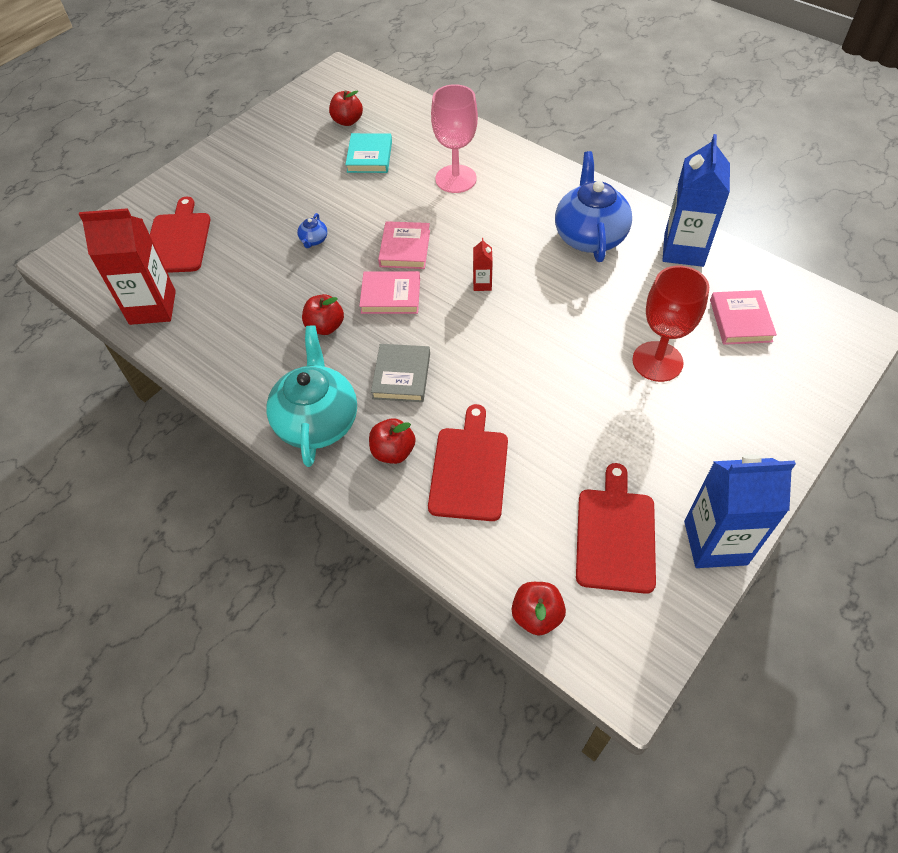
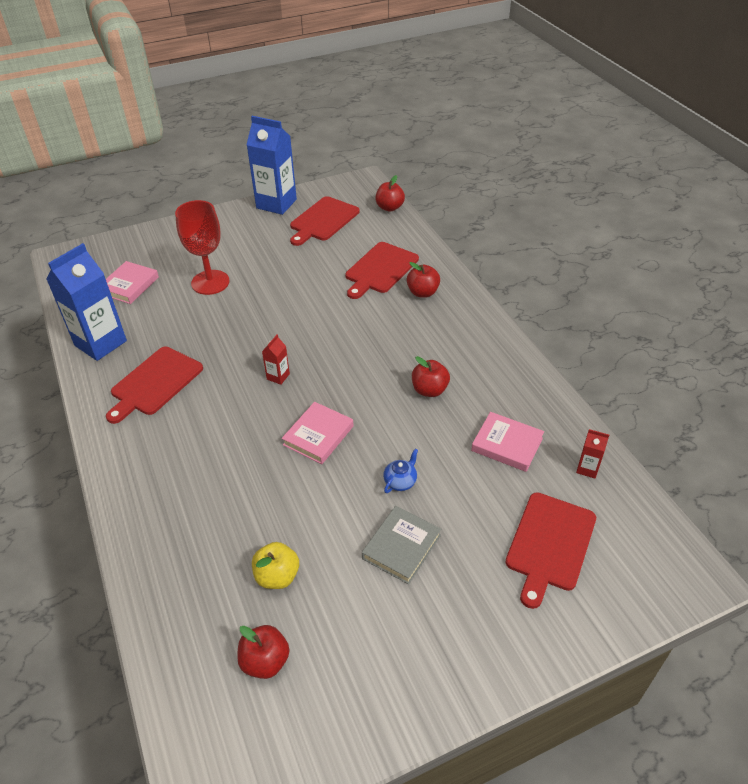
camera: 155 degrees left, 10 degrees down
red carton [79,208,176,325] -> red carton [576,429,609,478], size x0.44
turquoise teapot [266,326,357,467] -> none
turquoise book [345,133,392,173] -> yellow apple [252,542,299,589]
pink book [359,271,420,314] -> pink book moved to [471,412,544,472]
grey book [371,344,430,402] -> grey book moved to [362,506,441,584]
pink goblet [431,84,478,193] -> none
blue teapot [555,151,632,262] -> red cutting board [106,347,203,424]

